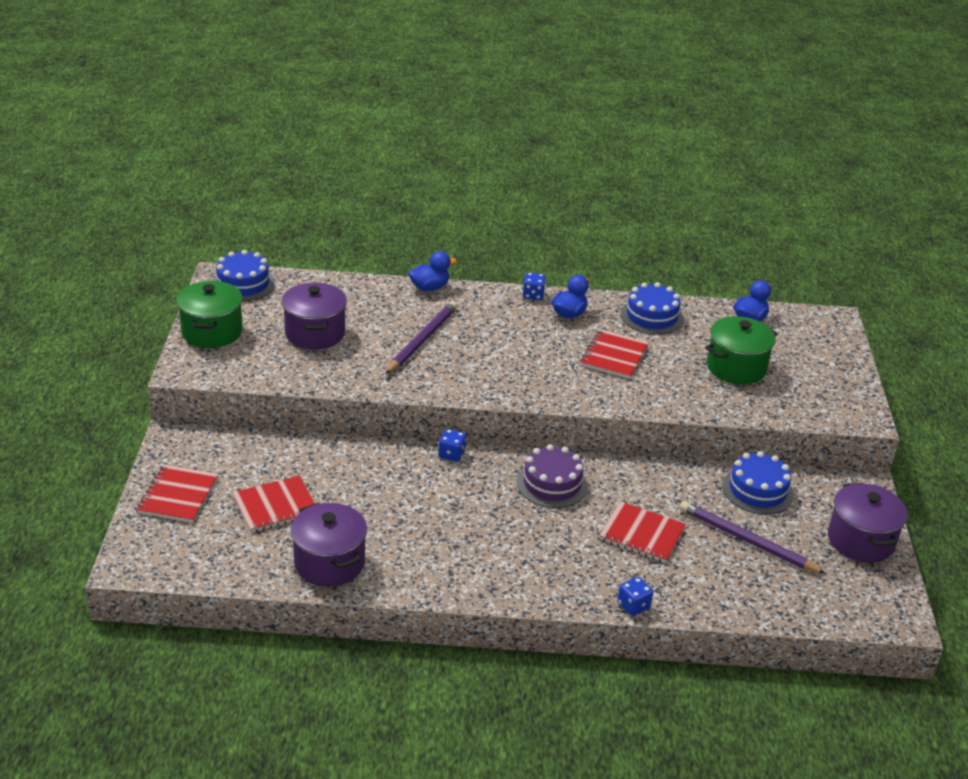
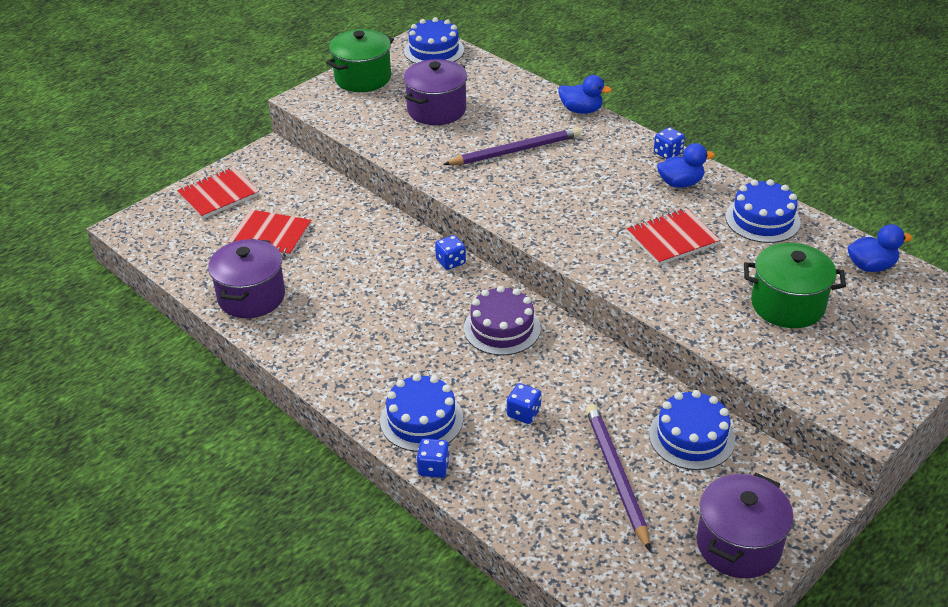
camera: 45 degrees right, 5 degrees up
red notebook [599,501,686,563] -> blue dice [507,383,541,424]
none -> blue cake [380,374,463,452]

